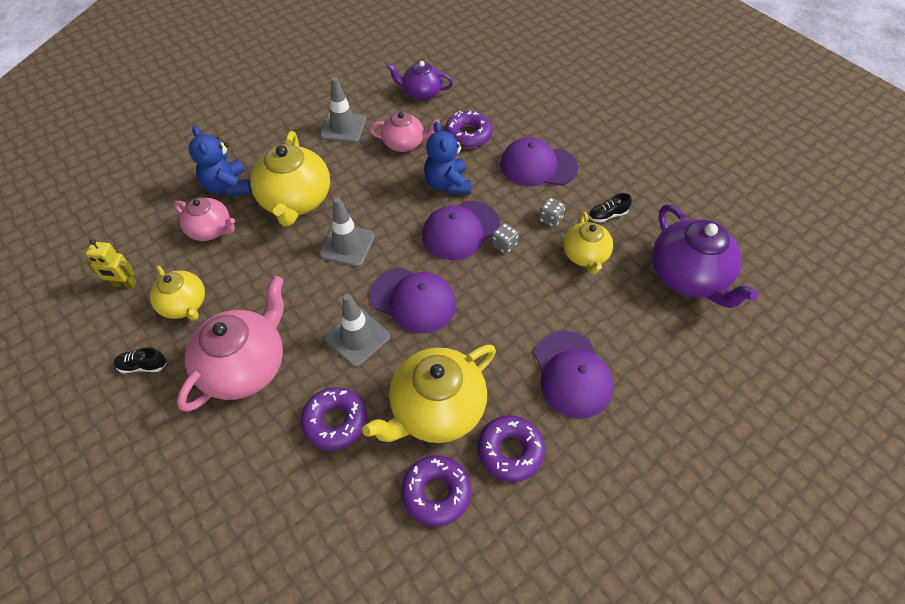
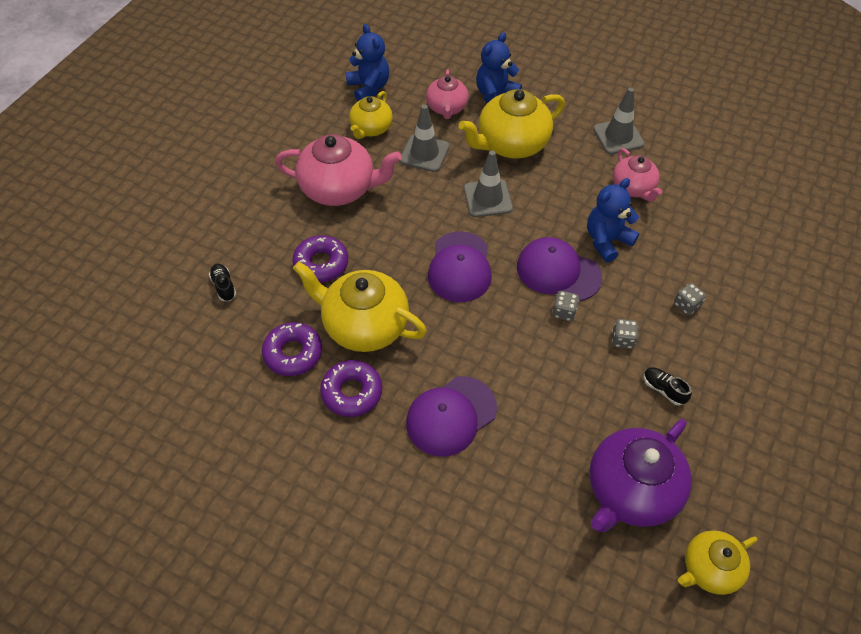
camera: 65 degrees right, 0 degrees up
yellow robot [86,239,137,288] -> blue teddy bear [345,24,389,101]
black shoe [114,347,167,373] -> black shoe moved to [209,264,236,301]
grey traffic cone [324,294,390,367] -> grey traffic cone moved to [400,104,450,172]
purple teapot [387,61,453,100] -> none
purple donut [445,111,493,148] -> none
purple cap [500,137,578,186] -> grey dice [674,283,706,315]
yellow teapot [563,212,613,274] -> yellow teapot moved to [678,530,758,595]

